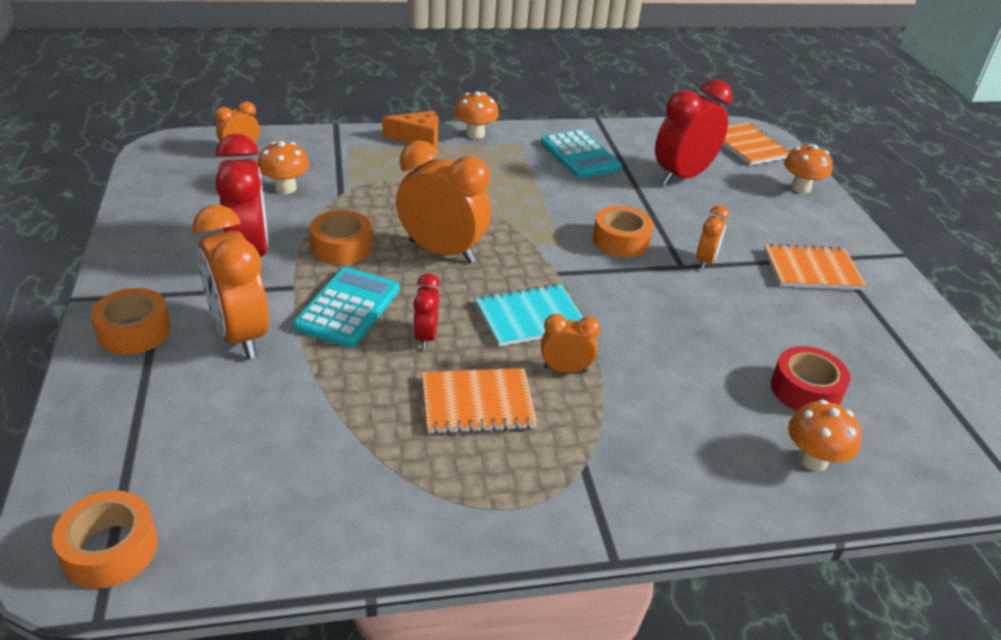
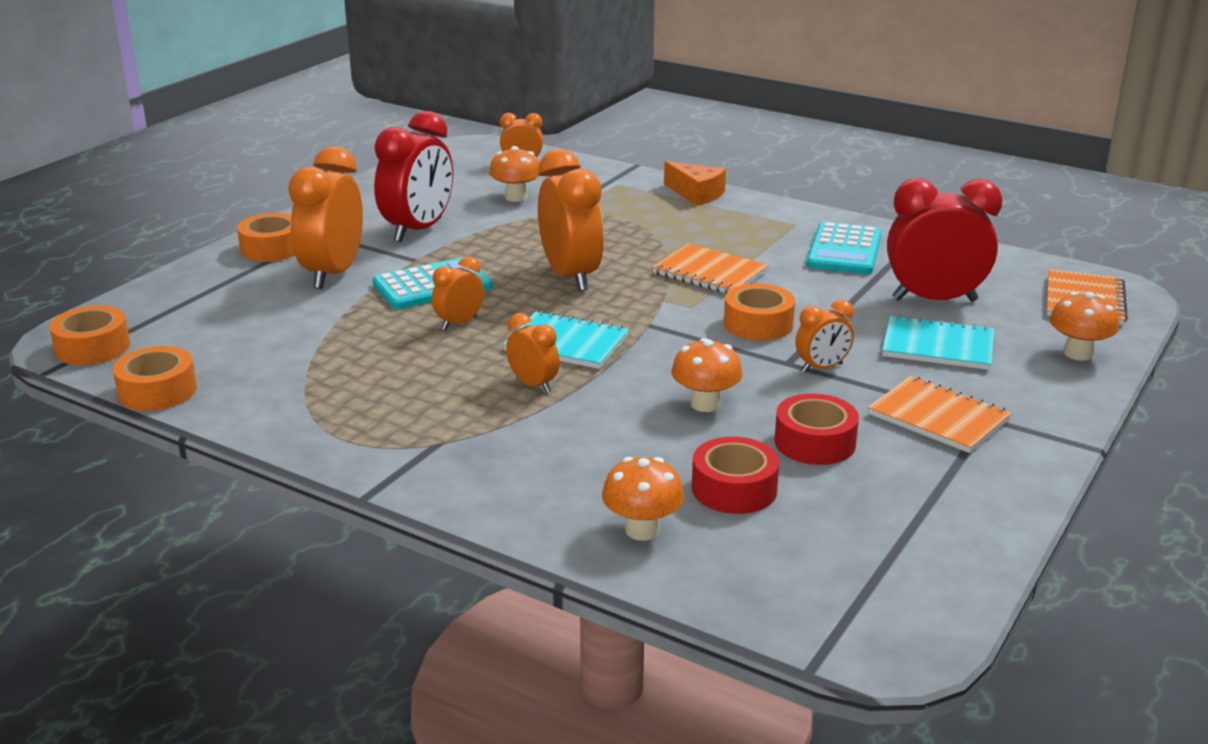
camera: 45 degrees right, 10 degrees down
orange tape [310,210,372,265] -> orange tape moved to [113,346,197,411]
red clock [413,273,440,350] -> orange clock [432,256,484,330]
orange notebook [422,368,537,434] -> orange notebook moved to [652,243,768,293]
orange mushroom [454,91,499,139] -> orange mushroom moved to [671,338,743,412]
none -> red tape [774,394,859,465]
none -> turquoise notebook [882,315,994,370]

